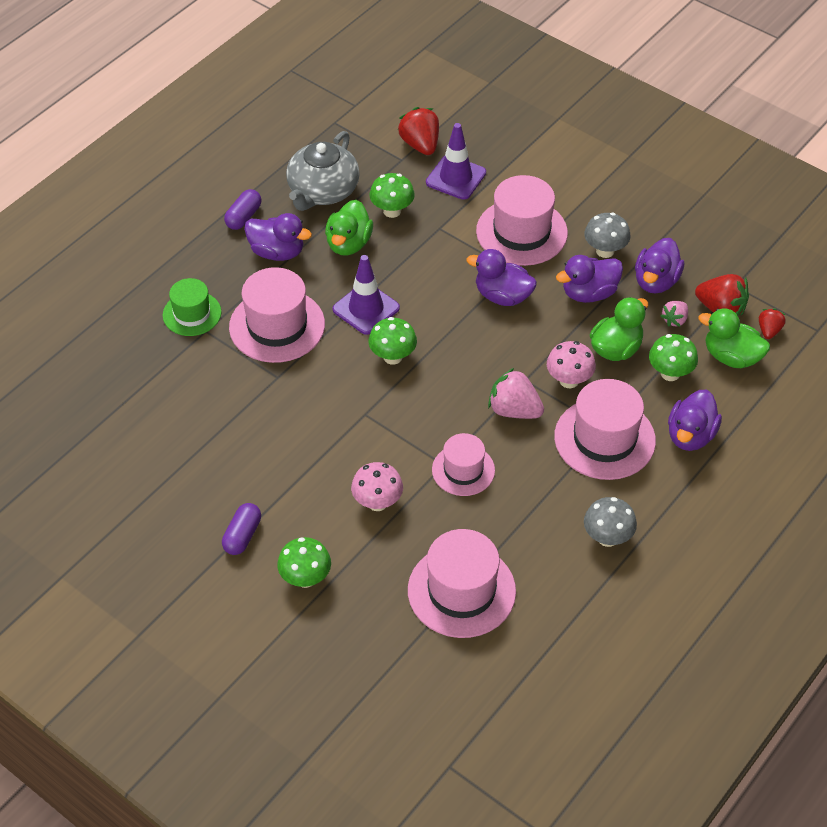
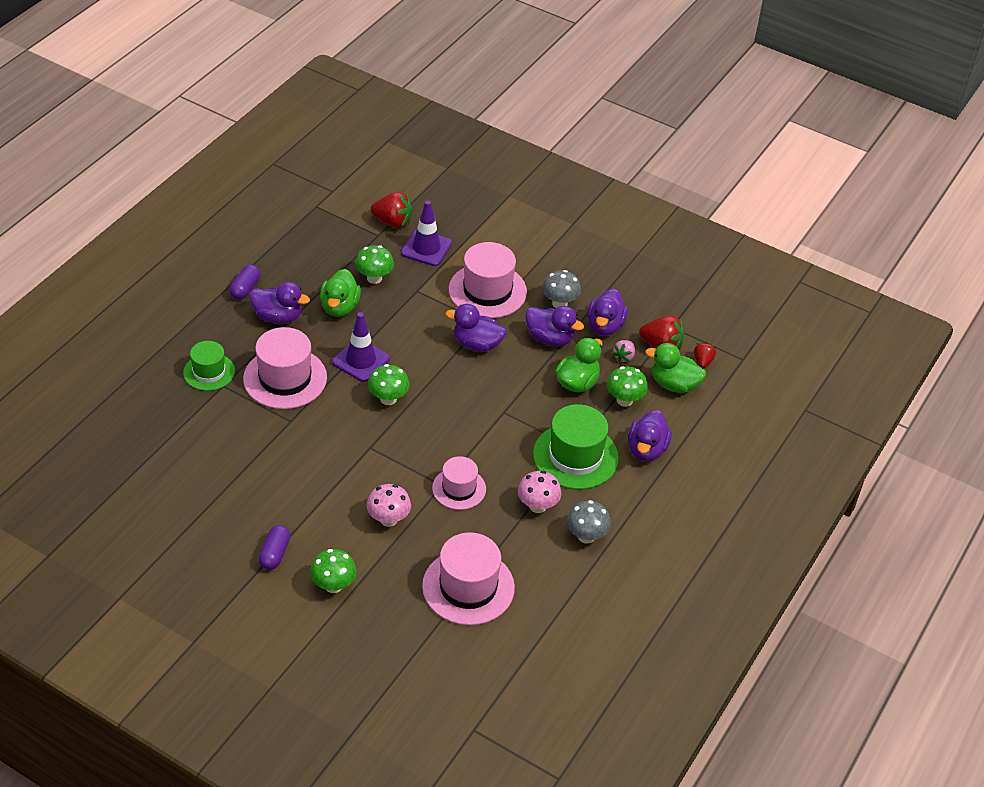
camera: 10 degrees left, 5 degrees down
grey teapot [286,131,360,211] -> none
red strawberry [398,107,439,155] -> red strawberry turned 135 degrees clockwise [370,192,413,228]
pink strawberry [488,368,544,419] -> none
pink mushroom [547,341,596,388] -> pink mushroom moved to [518,471,561,513]
pink hat [554,379,656,480] -> green hat [533,404,619,489]
purple duck [556,255,623,303] -> purple duck turned 120 degrees counterclockwise [525,306,584,346]

